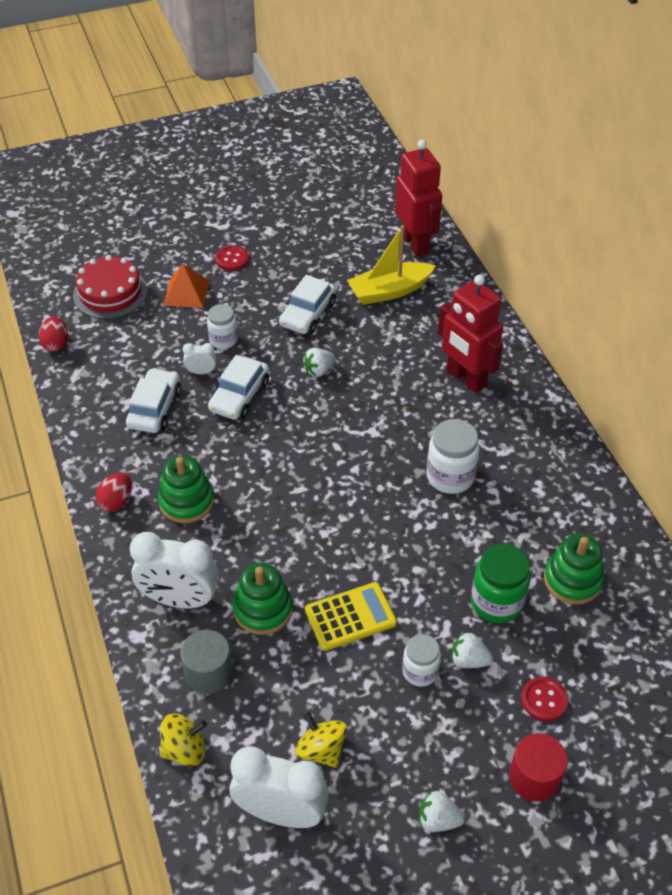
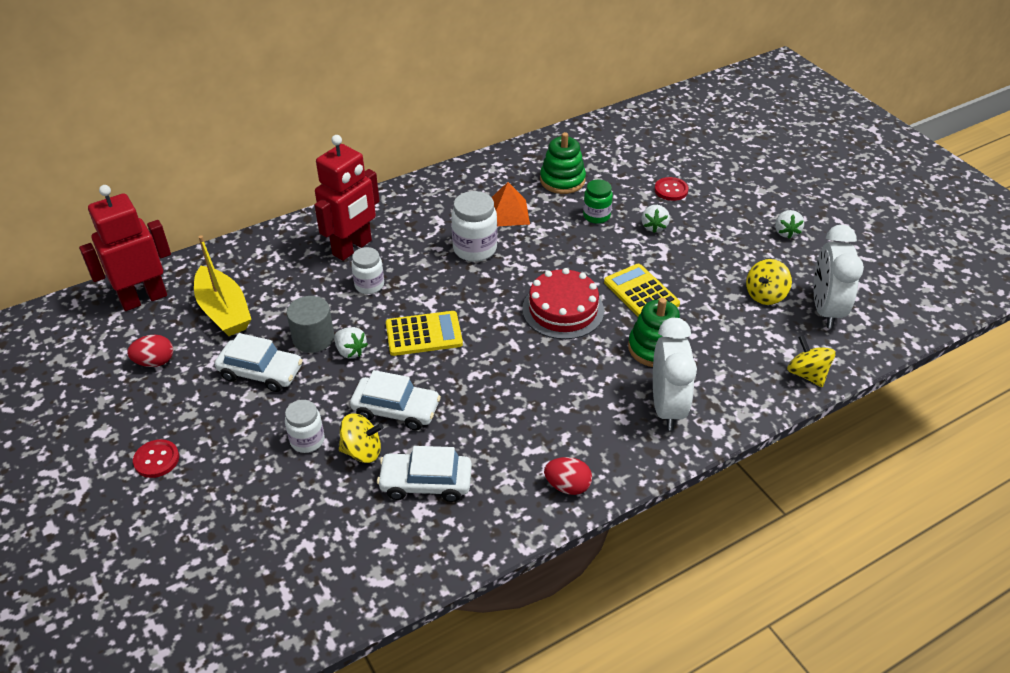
camera: 100 degrees left, 5 degrees down
red egg [38,316,68,352] -> red egg moved to [127,335,173,367]
red cake [73,255,147,319] -> red cake moved to [522,268,604,339]
green stacking toy [158,455,214,523] -> none
orange pyramid [163,264,210,308] -> orange pyramid moved to [491,182,530,226]
grey cylinder [180,630,233,694] -> grey cylinder moved to [287,296,334,353]
white clock [183,343,216,374] -> yellow spinning top [339,414,383,463]
white jar [402,634,441,687] -> white jar moved to [351,247,384,294]
green jar [471,544,531,623] -> green jar [583,179,613,224], size x0.65
red cylinder [509,733,568,802] -> none
none -> yellow calculator [386,311,463,356]

